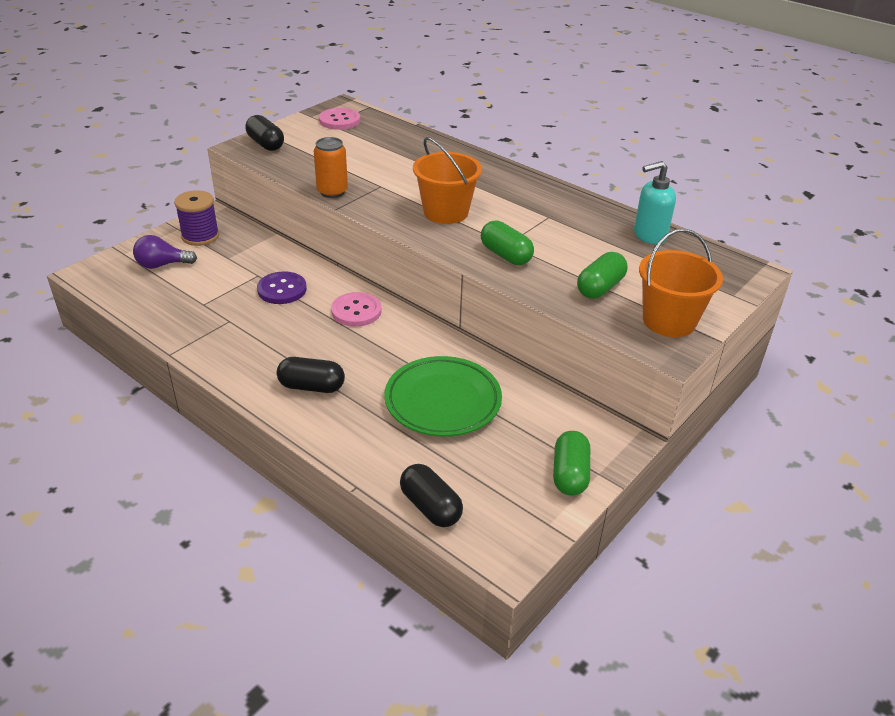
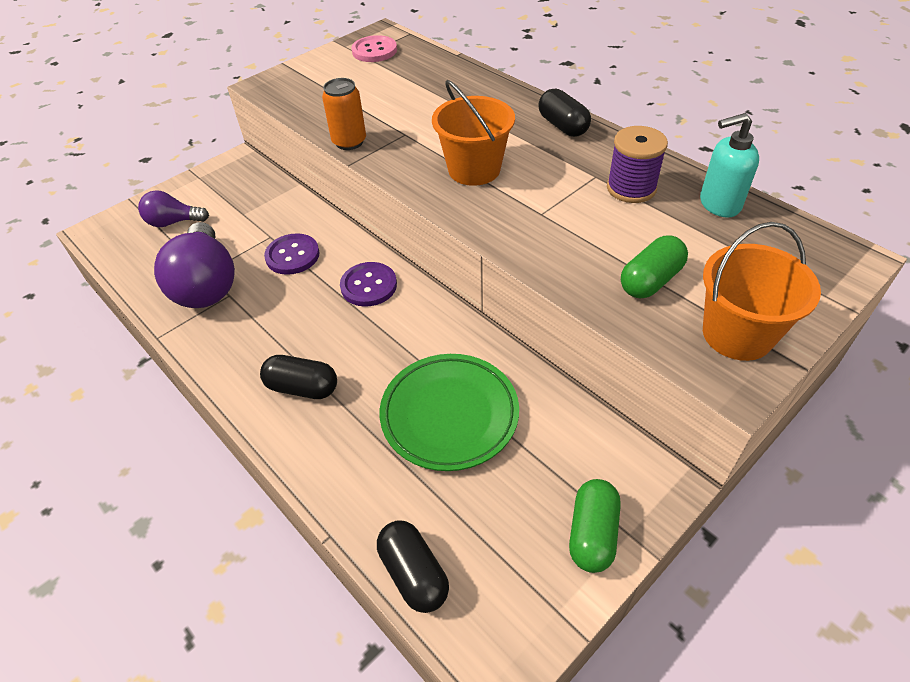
camera: 10 degrees right, 10 degrees up
purple spool [174,190,219,246] -> purple spool moved to [607,126,668,203]
black capsule [245,115,284,151] -> black capsule moved to [538,88,591,137]
pink button [331,292,382,327] -> purple button [340,262,397,307]
green capsule [481,220,534,265] -> none
none -> purple light bulb [154,222,235,308]

